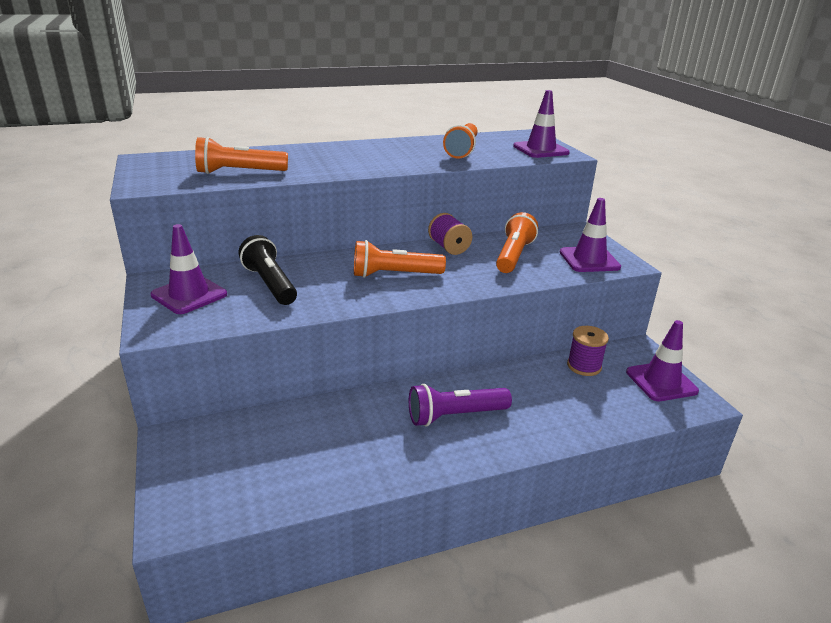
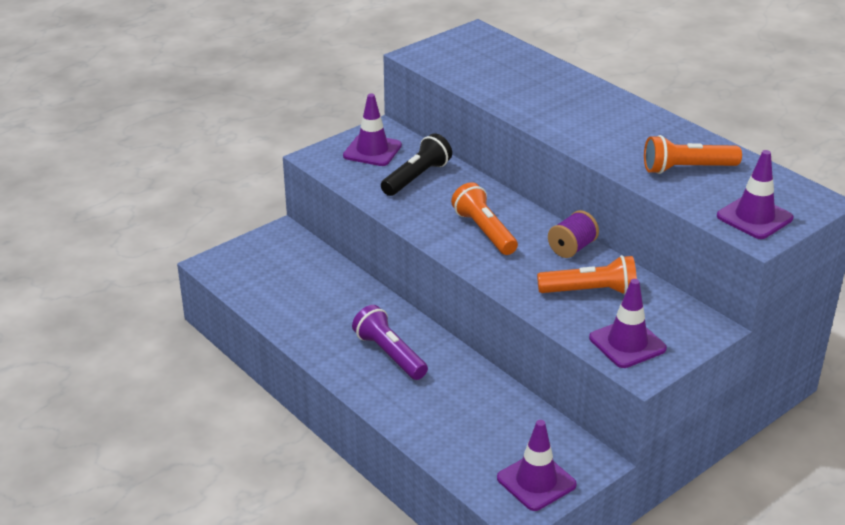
camera: 70 degrees right, 5 degrees up
orange flashlight [195,137,288,174] -> none
purple spool [567,326,609,376] -> none

